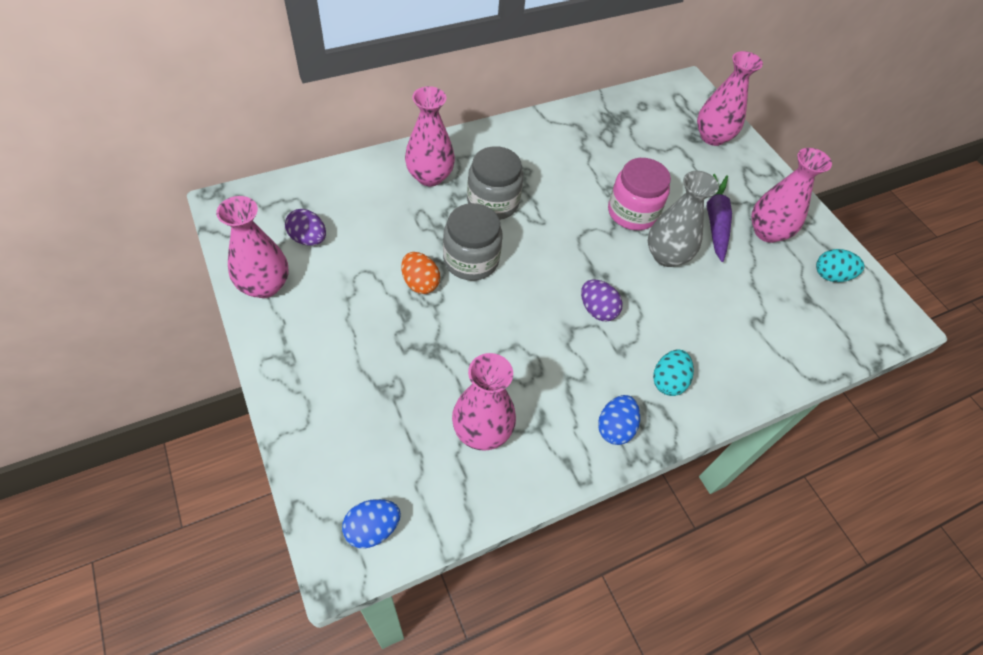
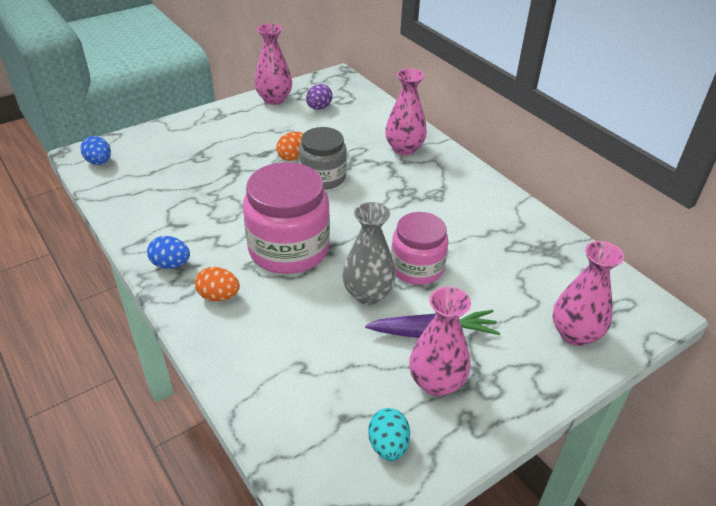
camera: 85 degrees right, 15 degrees down
pink vase [452,353,516,451] -> none
grey jar [467,146,523,220] -> none
purple egg [581,280,623,321] -> pink jar [243,162,330,274]
turquoise egg [653,349,694,396] -> orange egg [195,267,240,301]

